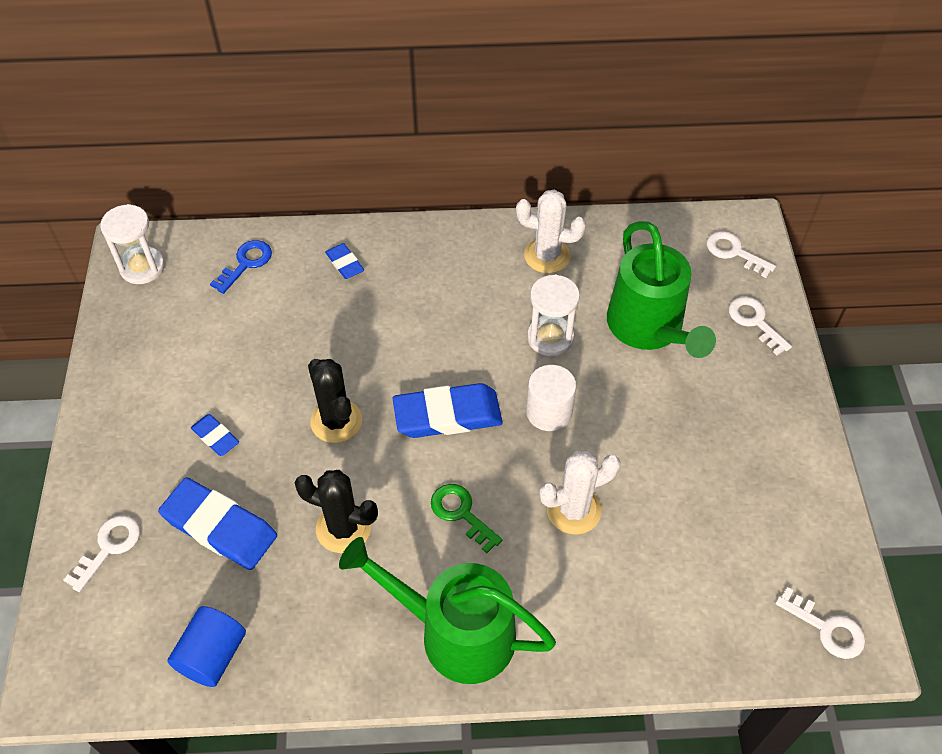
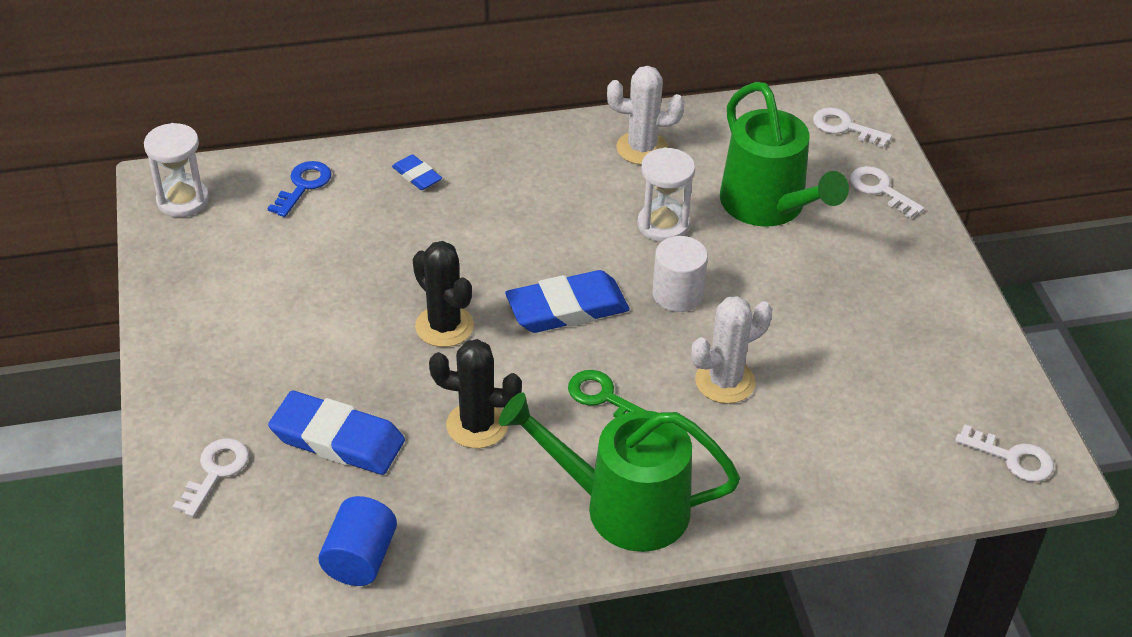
camera: 10 degrees left, 10 degrees down
blue eraser [191,414,239,456] -> none

